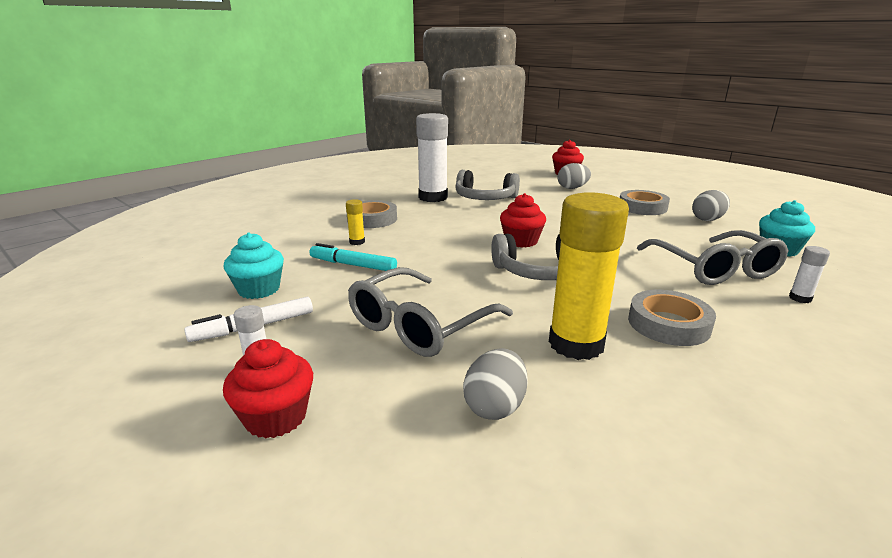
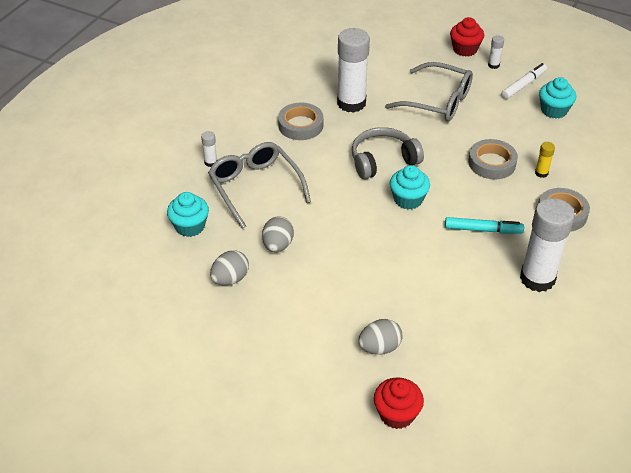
camera: 165 degrees right, 20 degrees up
turquoise marker [309,243,397,271] -> turquoise marker moved to [445,217,524,233]
grey glasses [348,267,513,357] -> grey glasses turned 90 degrees clockwise [385,62,473,122]
grey headphones [455,170,520,200] -> none
grey egg [463,348,528,420] -> grey egg moved to [262,216,294,252]
red cupcake [500,193,546,248] -> turquoise cupcake [390,165,430,209]
yellow glue stick [549,192,629,360] -> white glue stick [337,28,370,113]
grey tape [620,190,670,215] -> grey tape moved to [468,139,518,179]

